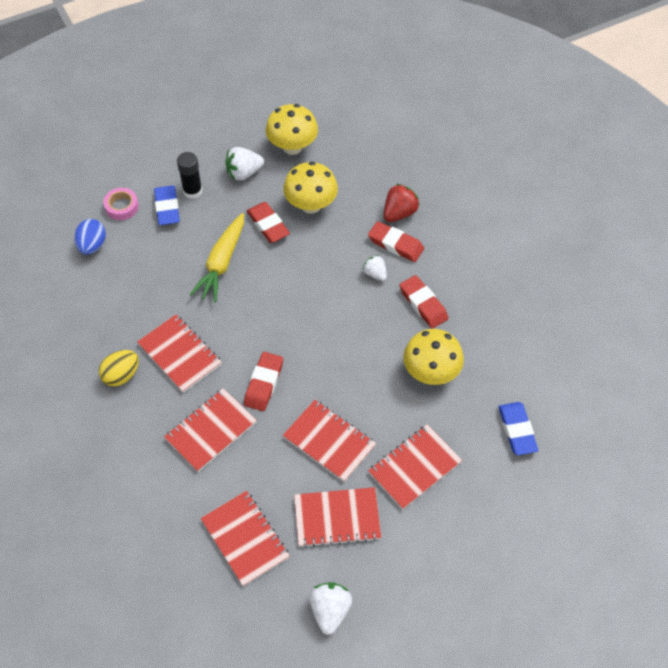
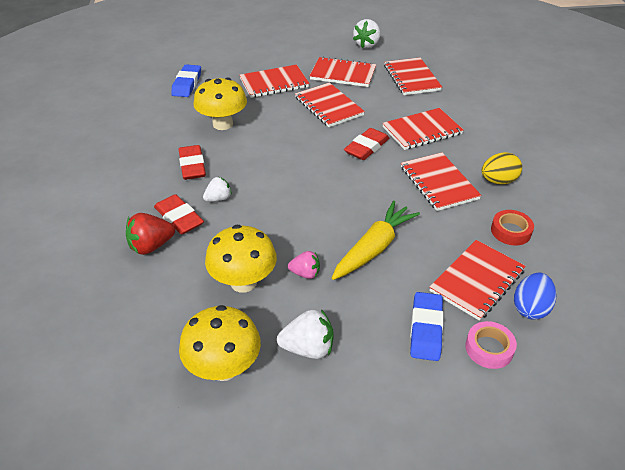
camera: 160 degrees left, 15 degrees down
black glue stick [177,152,202,199] -> none
red eraser [247,202,290,243] -> pink strawberry [288,251,320,279]
white strawberry [363,255,387,281] -> white strawberry turned 105 degrees counterclockwise [203,177,232,202]
none -> red notebook [429,240,526,321]
none -> red tape [491,210,534,246]

